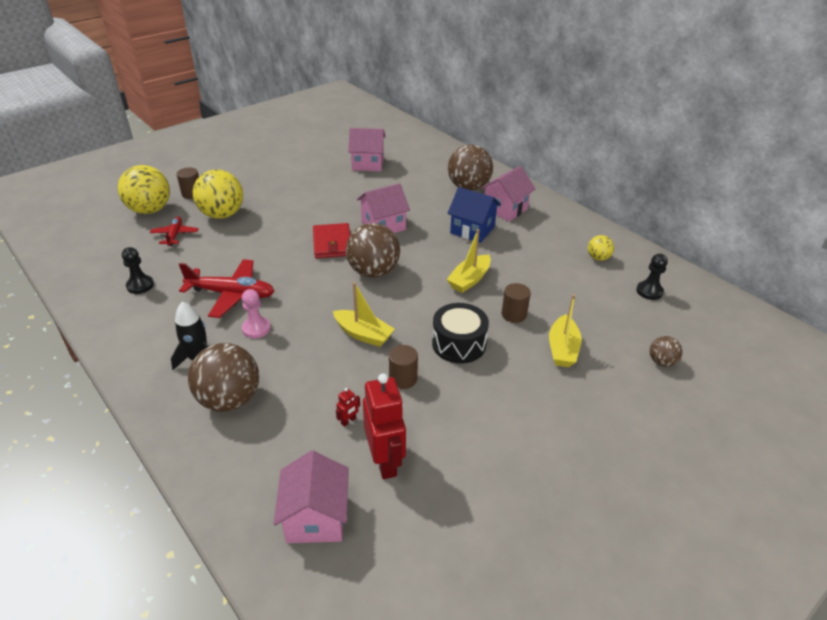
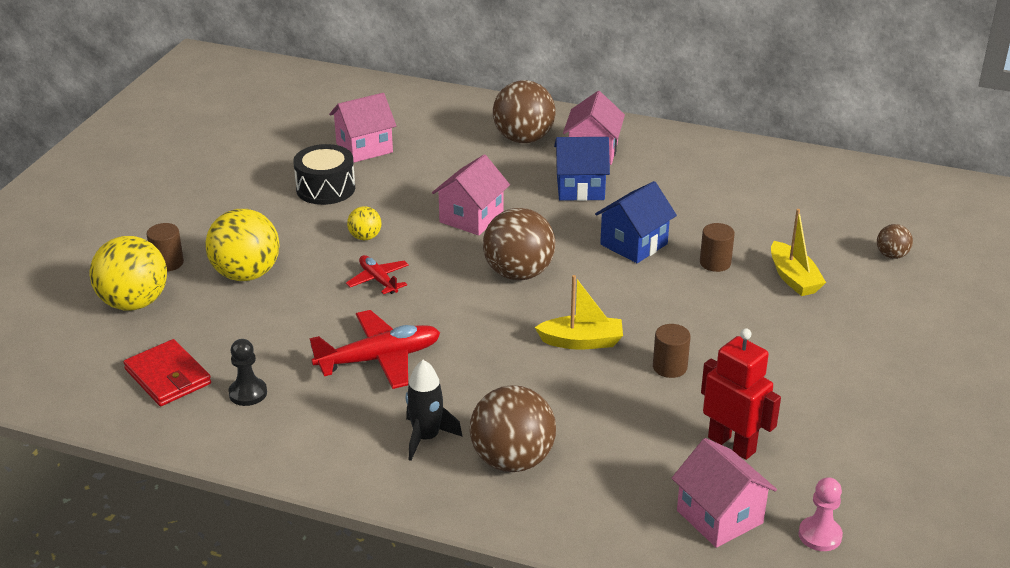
camera: 30 degrees left, 5 degrees down
red plane [150,216,199,246] -> red plane moved to [346,255,409,294]
pink pawn [242,289,271,338] -> pink pawn moved to [799,477,843,551]
red wallet [313,223,350,258] -> red wallet moved to [123,339,211,406]
red robot [336,388,360,427] -> none
black drum [432,303,489,364] -> black drum moved to [293,144,355,205]
yellow boat [446,229,491,293] -> blue house [595,181,677,263]
yellow ball [588,235,614,261] -> yellow ball moved to [347,206,381,240]
black pawn [636,254,668,300] -> none

